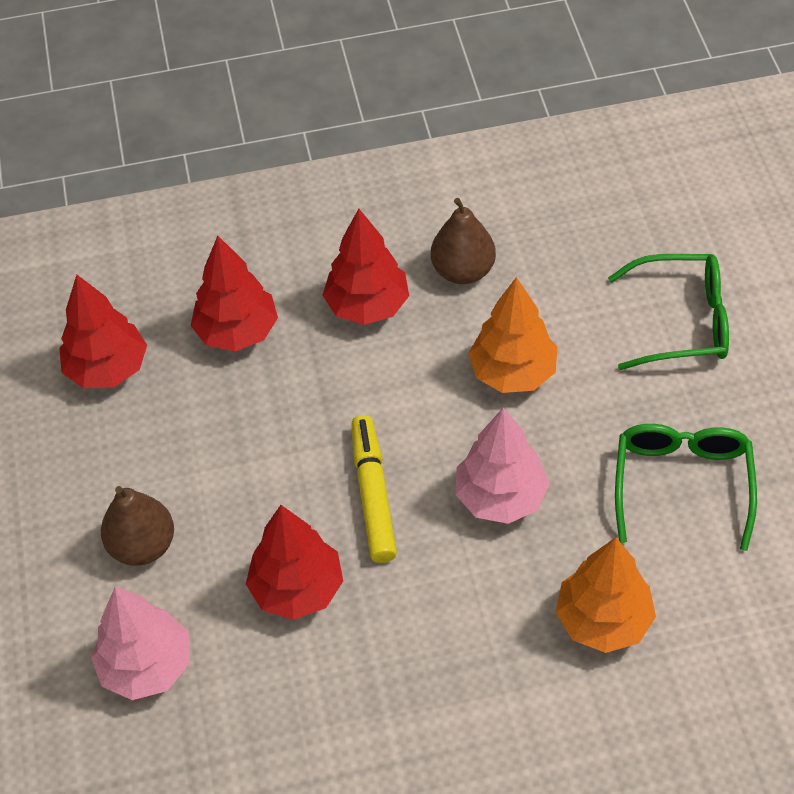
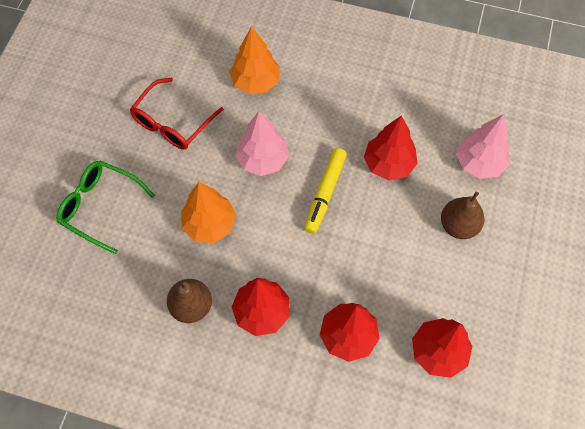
camera: 155 degrees left, 10 degrees up
green glasses [615,424,757,551] -> red glasses [129,78,224,150]

